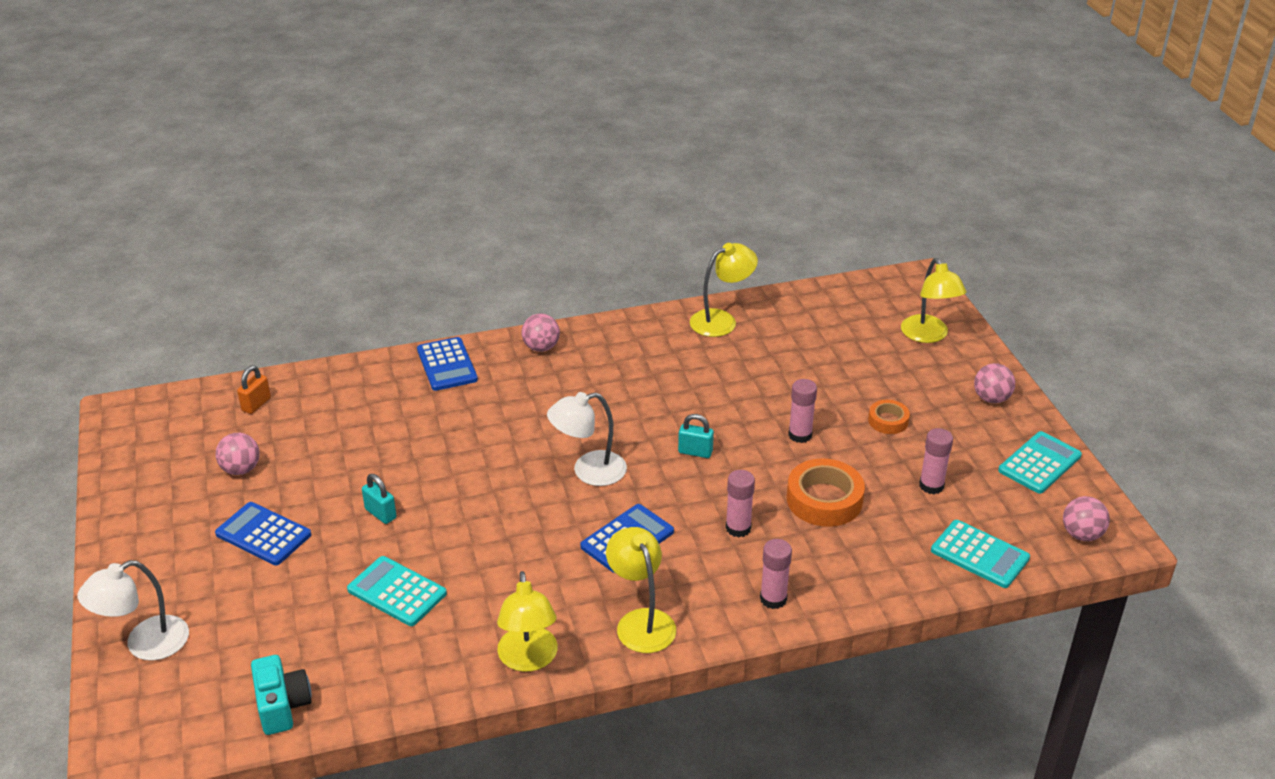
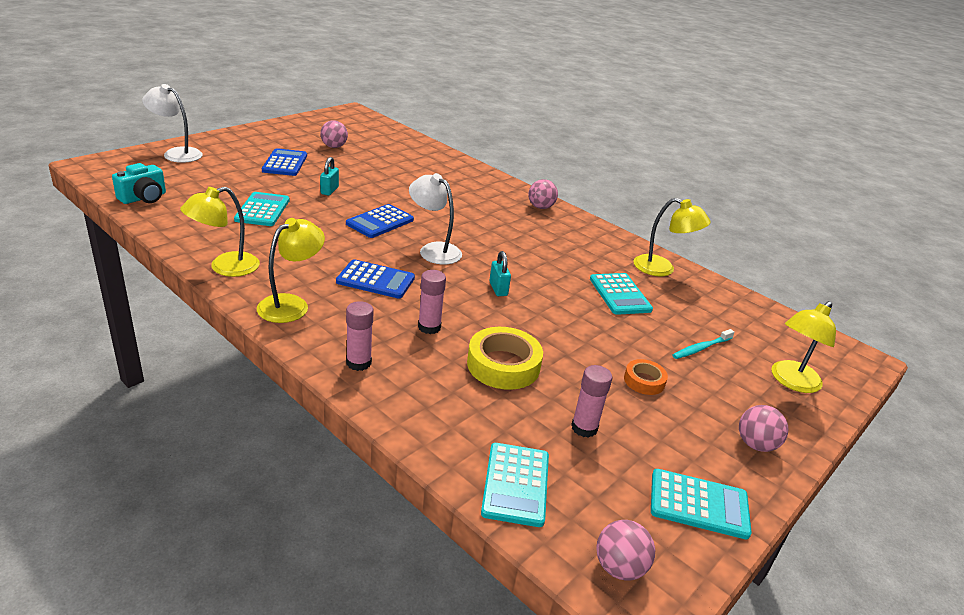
camera: 55 degrees right, 5 degrees down
orange padlock [237,365,271,414] -> none
blue calculator [417,337,478,391] -> blue calculator moved to [346,204,414,238]
orange tape [787,458,865,527] -> yellow tape [467,327,543,390]
pink glue stick [788,379,817,443] -> none
none -> turquoise calculator [590,273,653,315]
none -> turquoise toothbrush [673,329,735,359]

